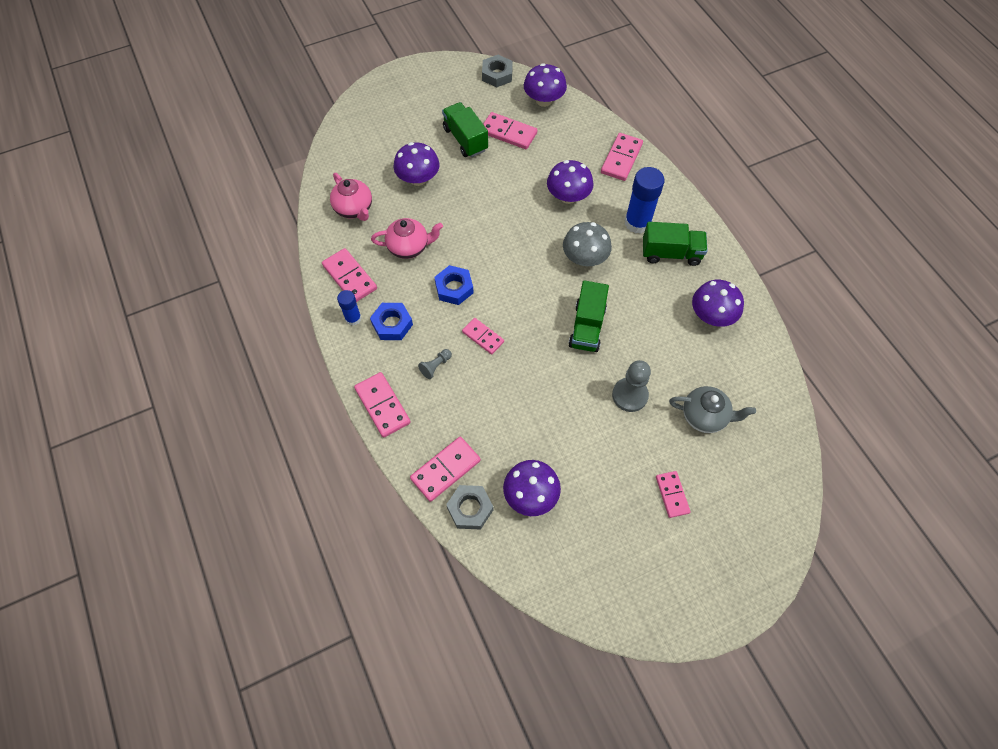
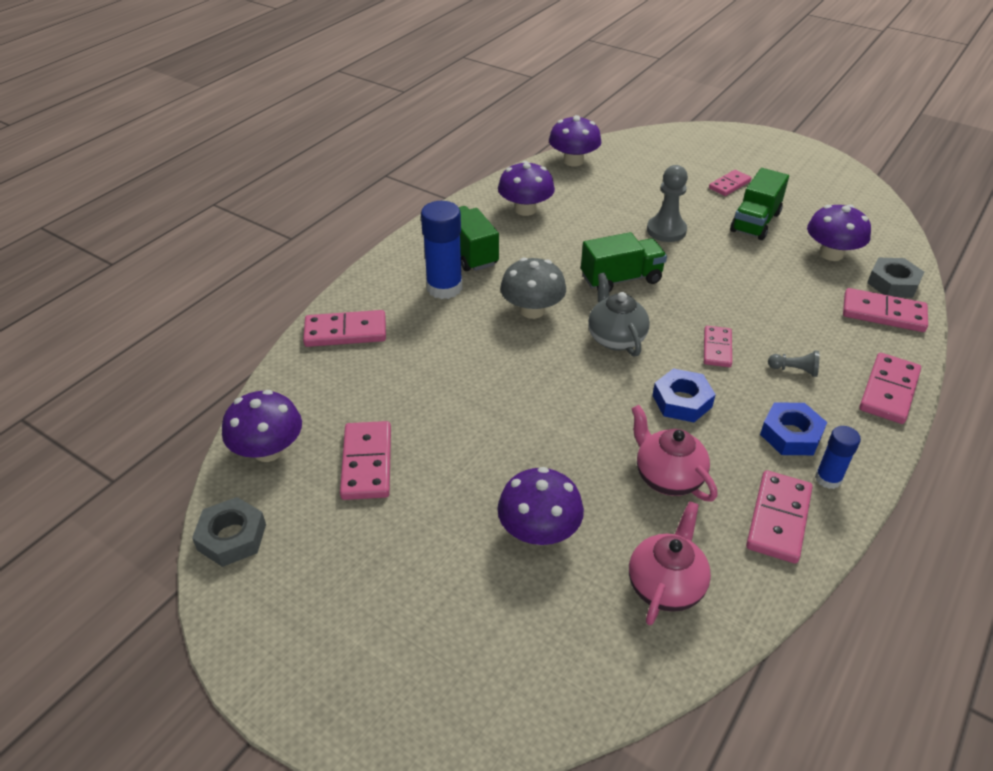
camera: 120 degrees left, 20 degrees down
green truck [442,102,488,157] -> green truck moved to [730,168,789,240]
purple mushroom [547,160,594,204] -> purple mushroom moved to [549,115,602,167]
grey teapot [669,386,756,433] -> grey teapot moved to [588,273,650,357]

